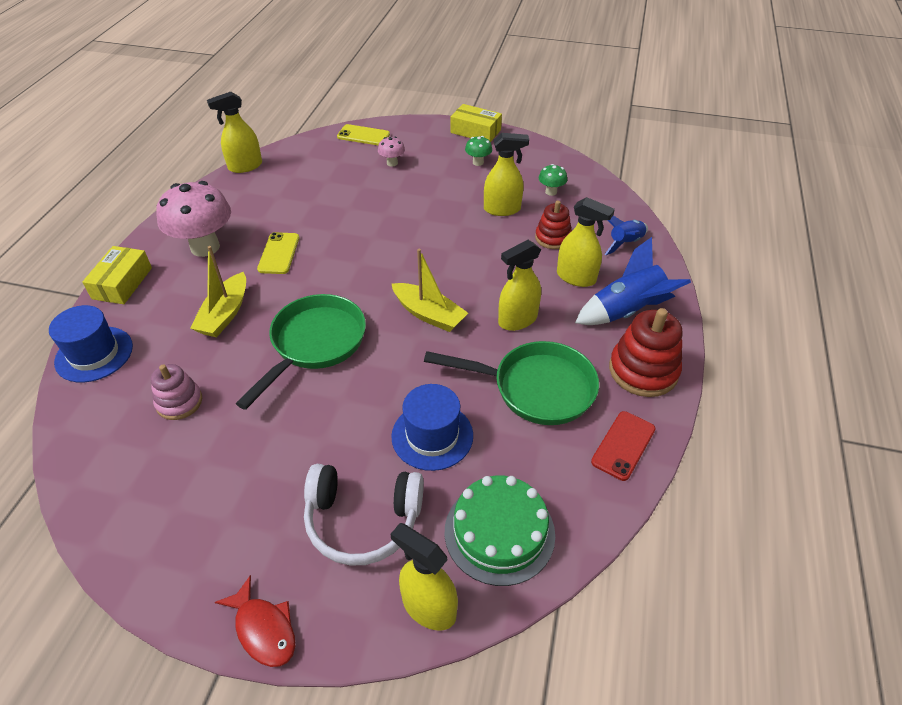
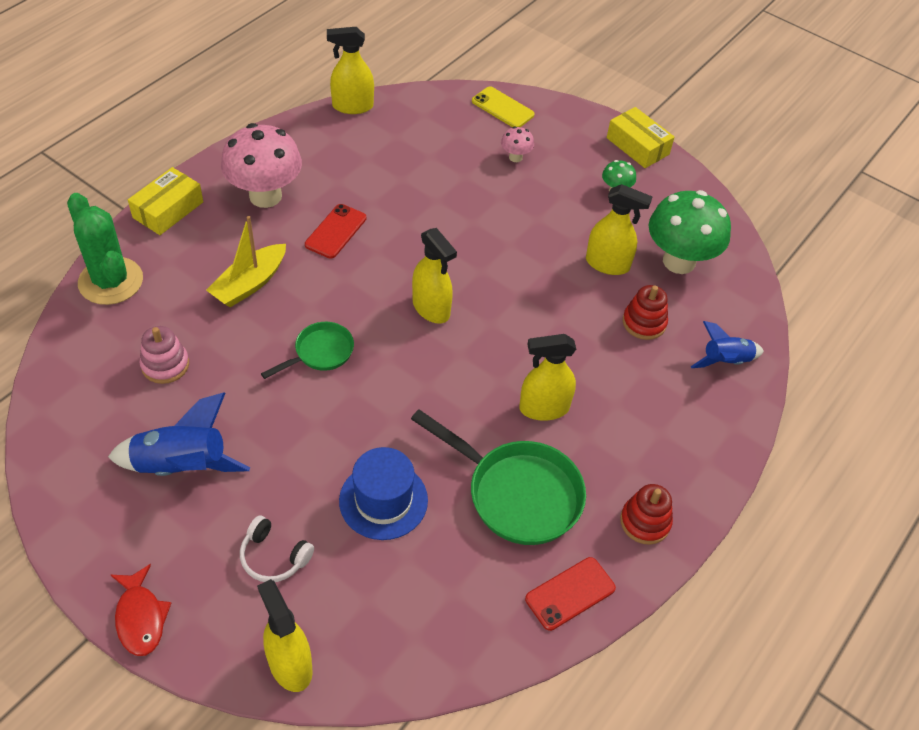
camera: 20 degrees right, 5 degrees up
blue hat [49,305,133,382] -> green cactus [67,193,143,305]
green pan [236,294,366,410] -> green pan [261,322,354,379], size x0.56
yellow phone [257,232,299,274] -> red phone [305,204,366,259]
white headphones [304,464,424,566] -> white headphones [240,516,314,582], size x0.57
yellow boat [392,249,468,332] -> none
green cake [445,476,555,586] -> none
green mushroom [539,164,567,196] -> green mushroom [649,190,731,274], size x2.22
yellow spray bottle [557,197,615,287] -> yellow spray bottle moved to [412,228,457,324]
blue rocket [575,237,691,325] -> blue rocket moved to [108,393,250,476]
red stacking toy [609,308,682,397] -> red stacking toy [620,484,673,545], size x0.63

